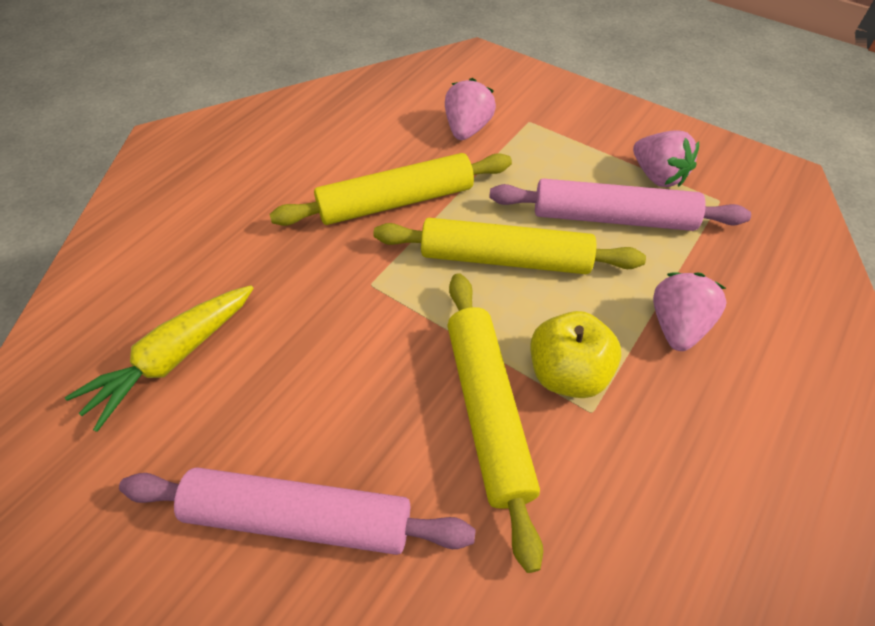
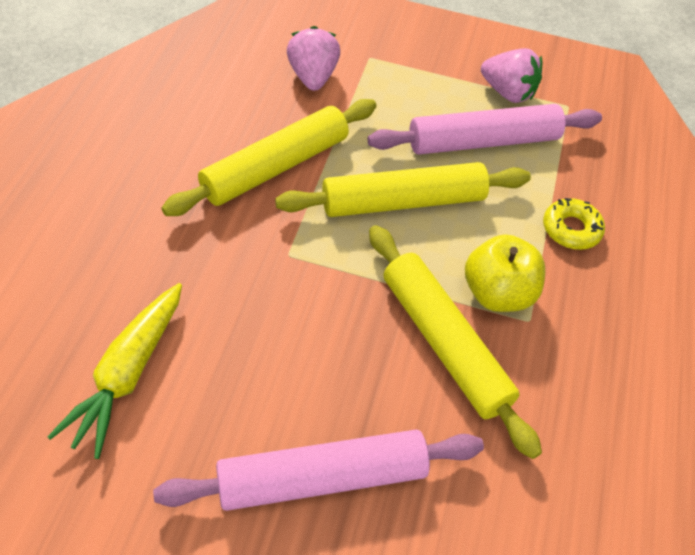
camera: 25 degrees left, 0 degrees up
pink strawberry [653,272,727,351] -> yellow donut [543,198,605,250]

